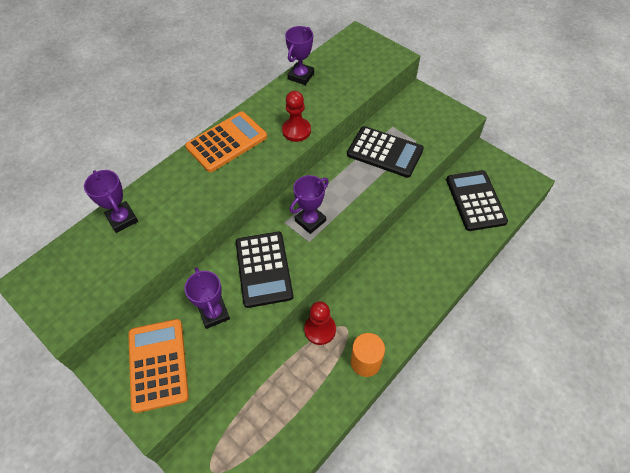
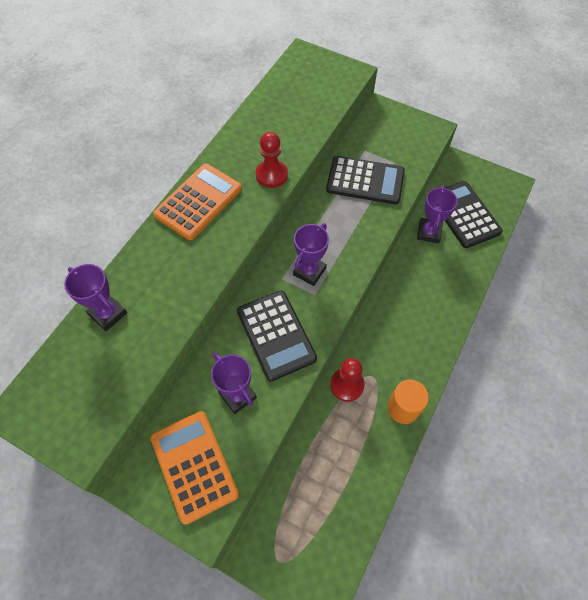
camera: 15 degrees left, 5 degrees up
purple trophy [285,26,314,85] -> purple trophy moved to [417,185,458,243]

